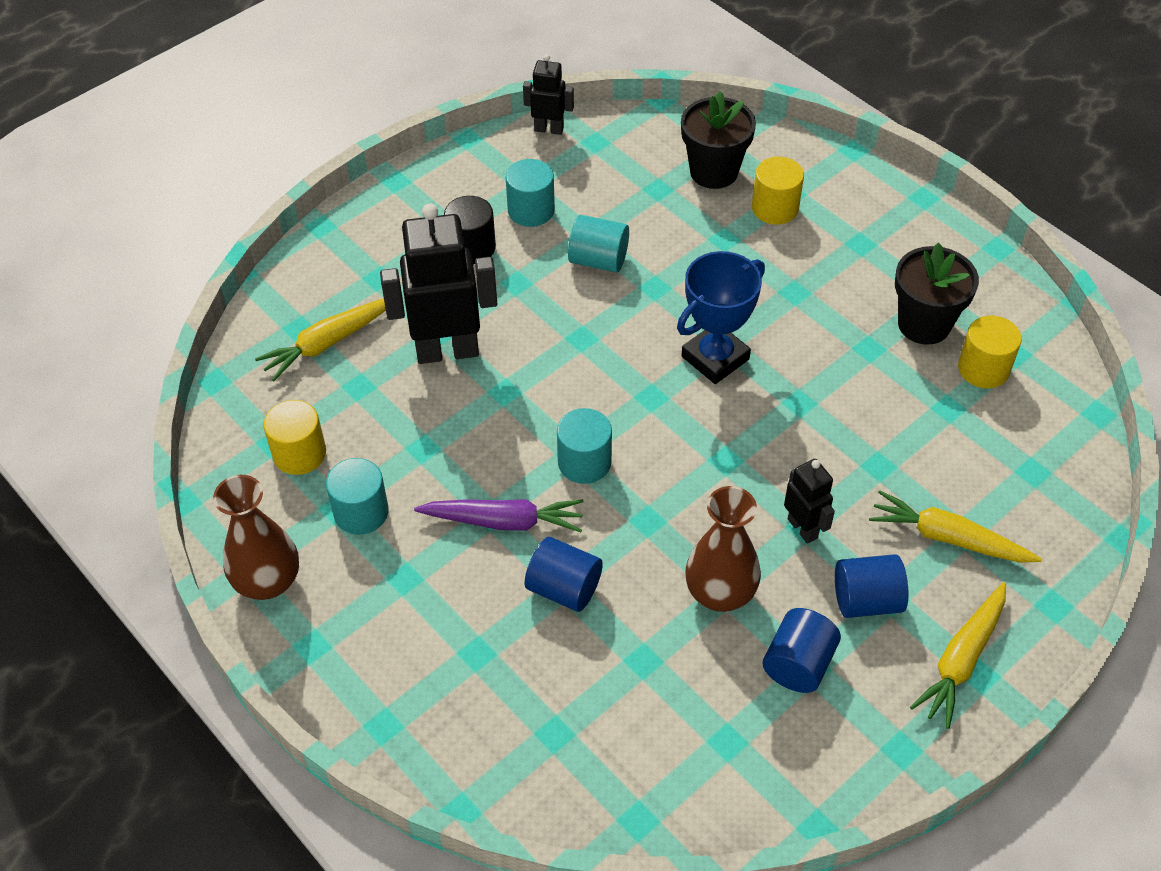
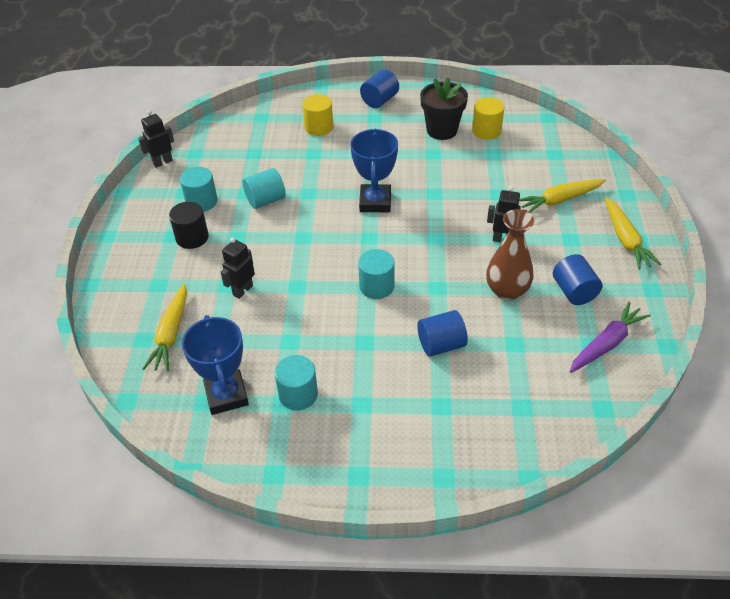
camera: 45 degrees left, 5 degrees down
brown vase [213,475,299,600] -> none
yellow cylinder [263,400,326,475] -> blue trophy [182,315,249,415]
black robot [380,204,497,364] -> black robot [221,237,255,299], size x0.52
purple carrot [414,499,584,532] -> purple carrot moved to [570,302,651,373]
black flower pot [681,91,756,189] -> none
blue cylinder [835,554,909,618] -> blue cylinder moved to [360,69,399,108]

